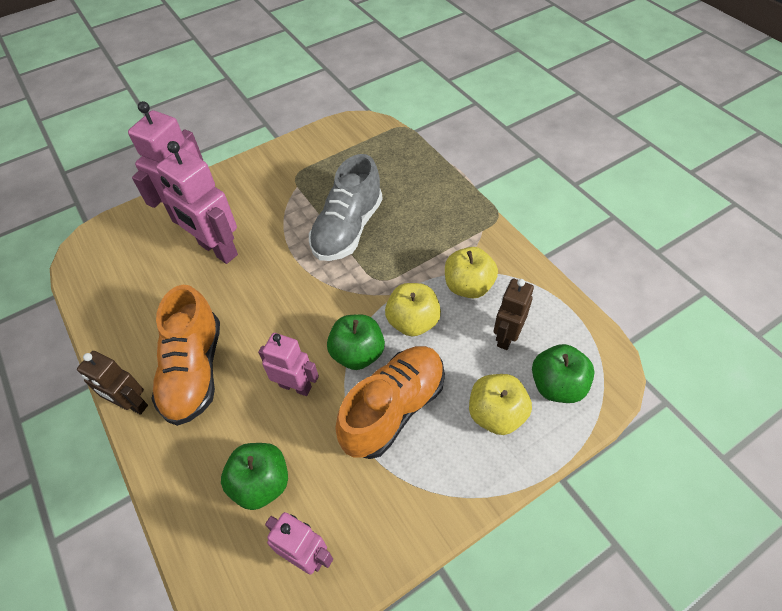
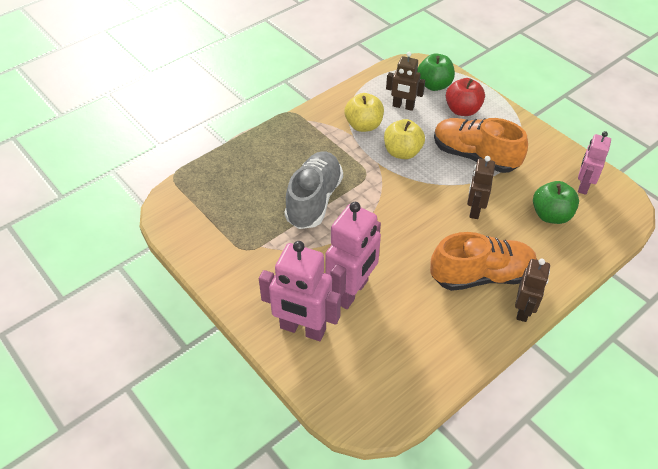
camera: 100 degrees left, 5 degrees down
pink robot [258,333,319,396] -> brown robot [467,156,495,219]
grey shoe [309,154,383,261] -> grey shoe turned 90 degrees counterclockwise [285,151,343,229]
green apple [327,314,385,370] -> none
yellow apple [469,374,532,435] -> red apple [446,78,485,116]

